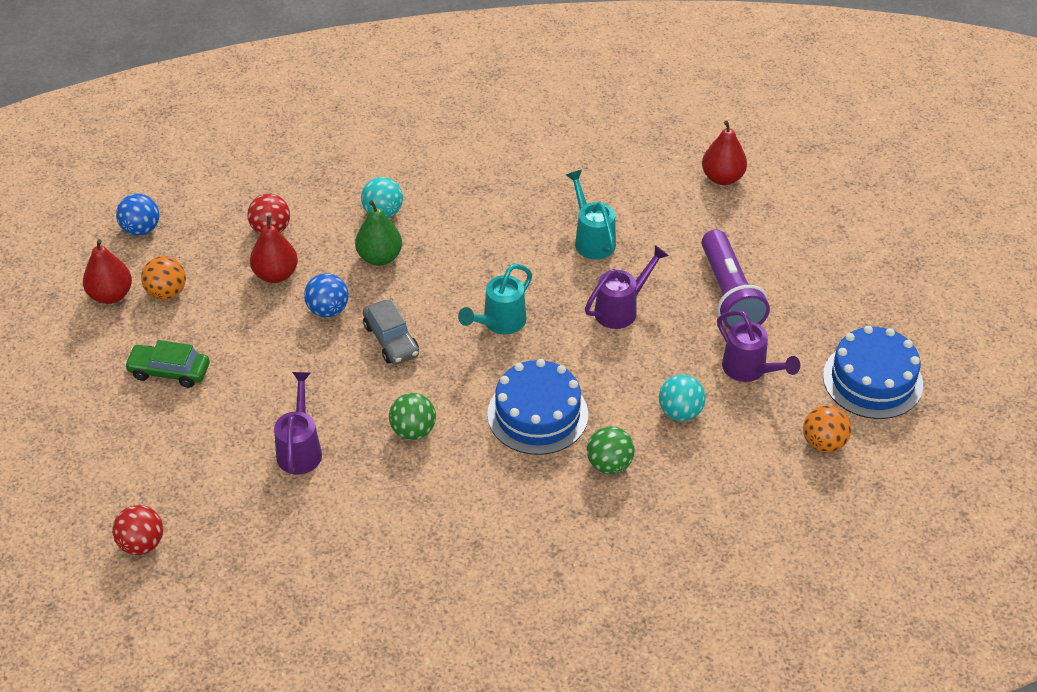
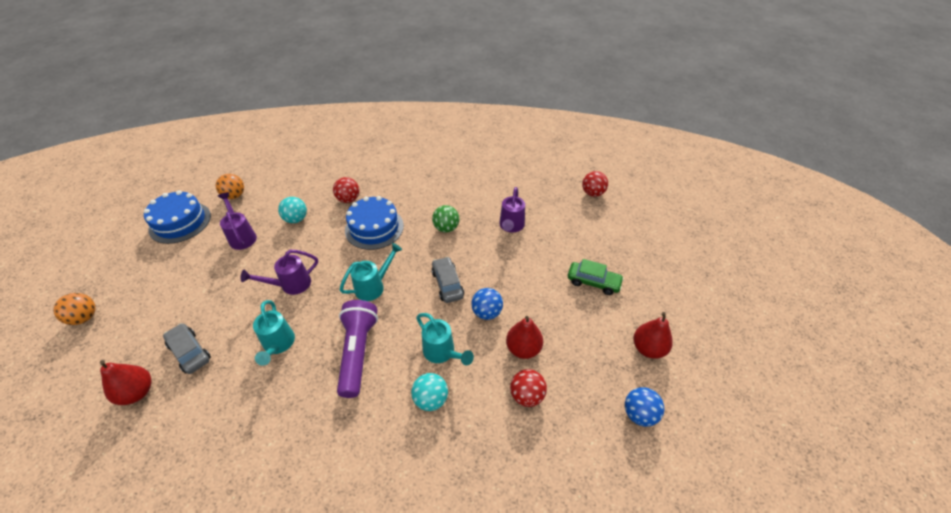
camera: 170 degrees left, 0 degrees up
orange ball [141,256,186,300] -> orange ball moved to [53,293,96,325]
green pear [355,200,402,266] -> turquoise watering can [416,313,474,365]
green ball [587,426,635,474] -> red ball [333,177,359,203]
purple flashlight [701,230,770,329] -> purple flashlight moved to [337,300,378,398]
none -> grey car [163,323,211,374]

